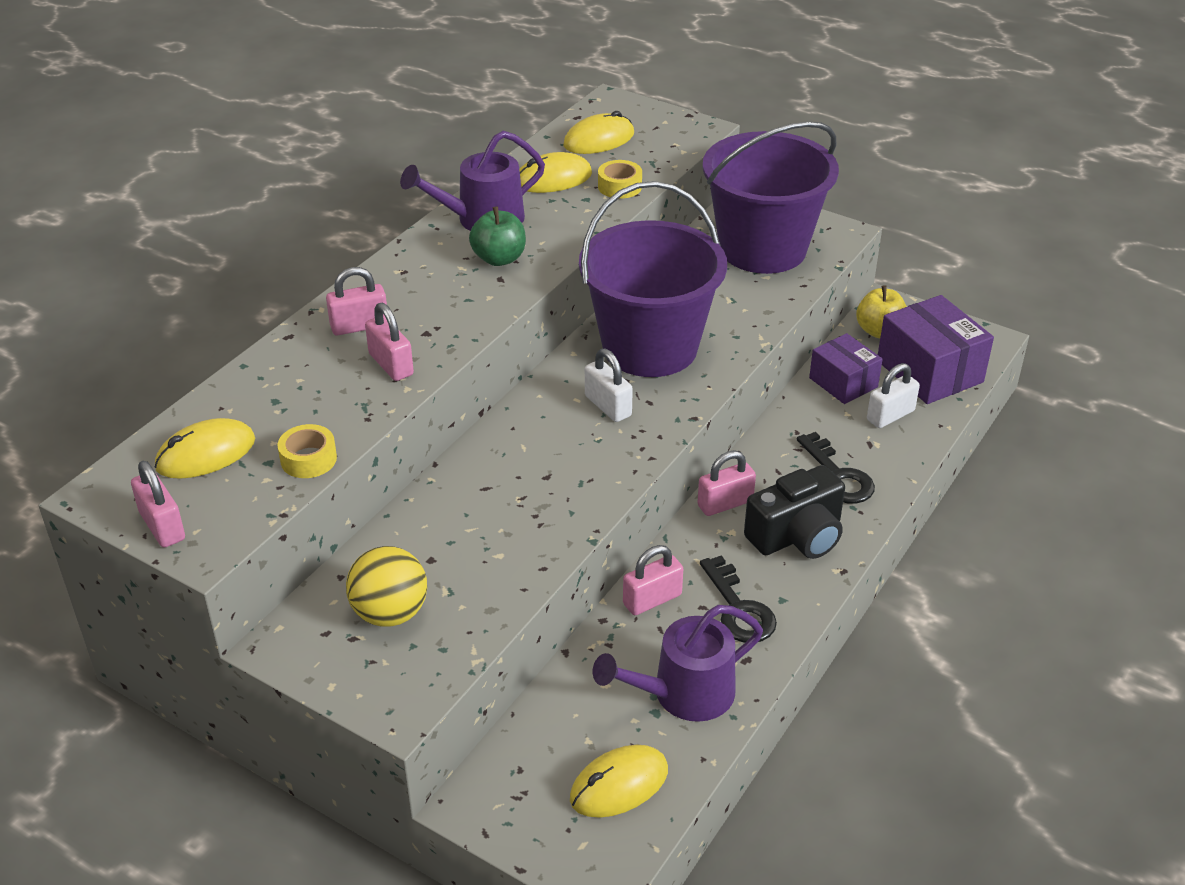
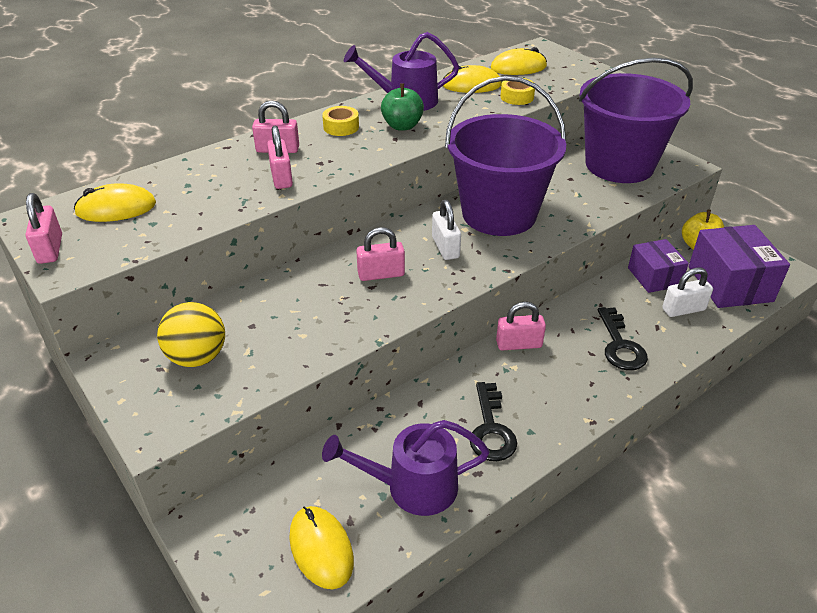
camera: 20 degrees right, 0 degrees up
yellow tape [278,424,337,478] -> yellow tape moved to [322,106,359,136]
yellow mouse [570,745,668,818] -> yellow mouse turned 75 degrees clockwise [289,506,354,589]
pink padlock [623,545,683,615] -> pink padlock moved to [356,227,405,281]
black camera [744,465,845,559] -> none

